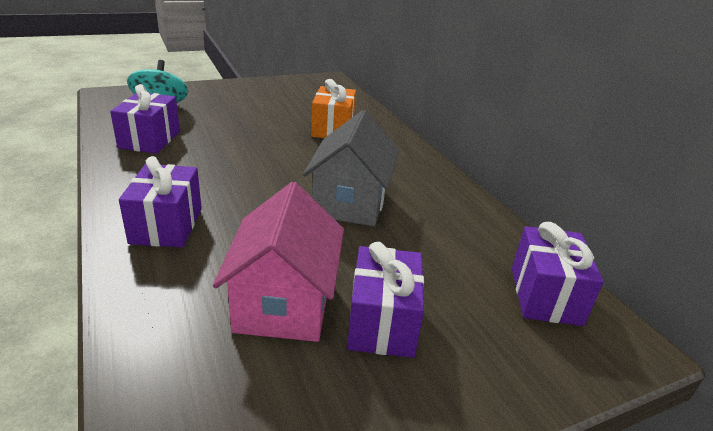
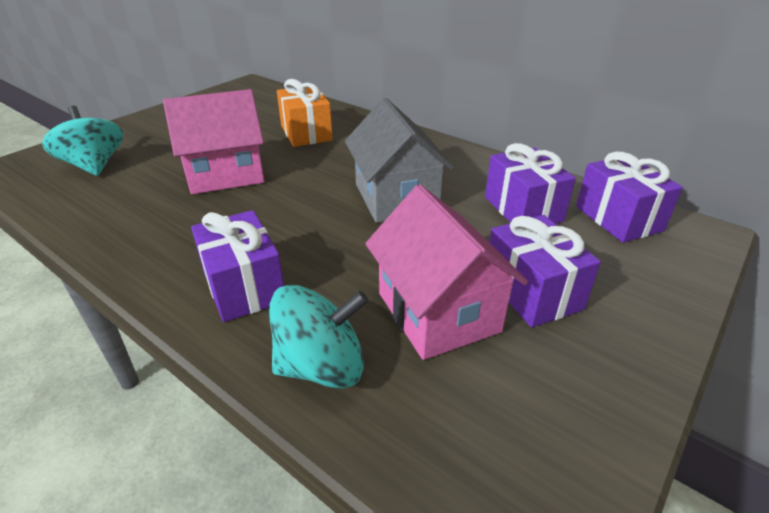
camera: 25 degrees left, 5 degrees up
purple gift [110,84,180,154] -> purple gift moved to [485,143,576,224]
none -> pink house [163,89,264,194]
none -> turquoise spinning top [269,285,369,389]

